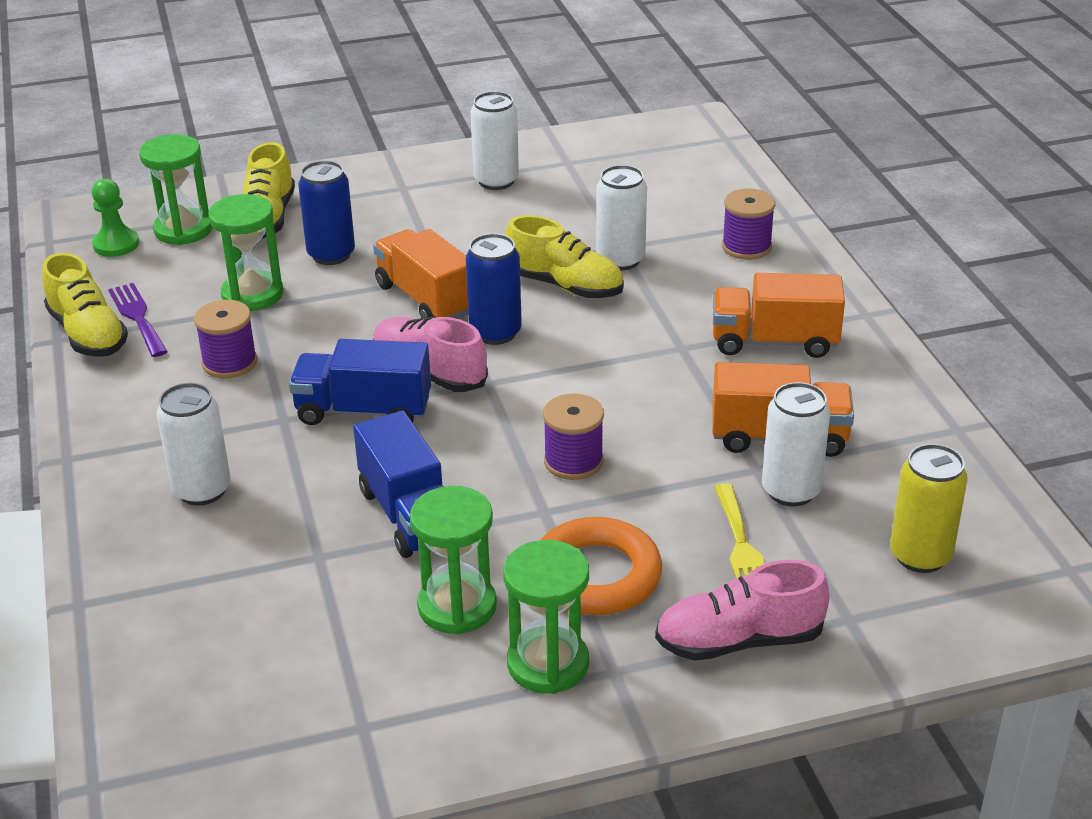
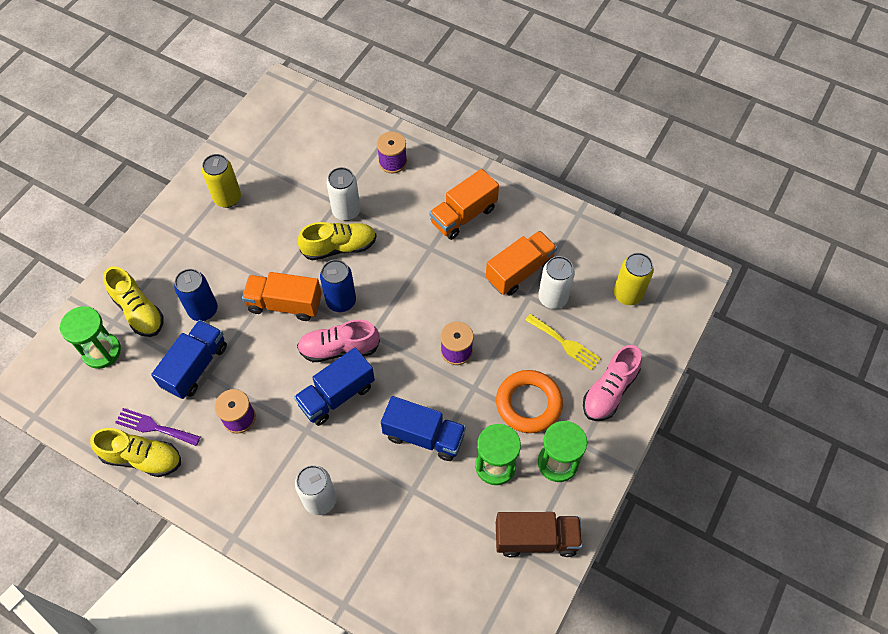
camera: 45 degrees left, 25 degrees up
green pawn [92,179,139,257] -> none
green hourglass [208,194,283,311] -> blue truck [151,320,227,399]
white can [470,91,519,190] -> yellow can [202,154,241,208]
none -> brown truck [496,512,583,557]

